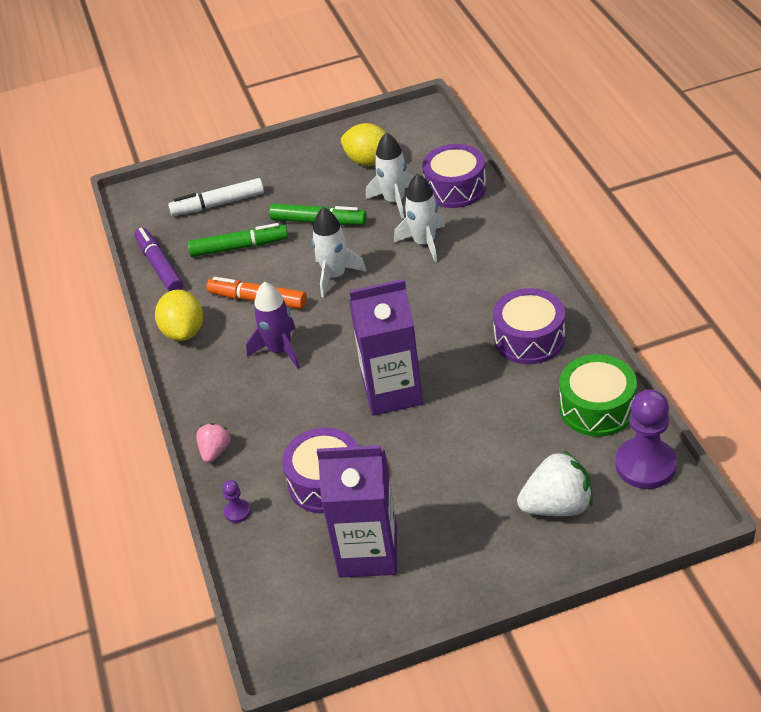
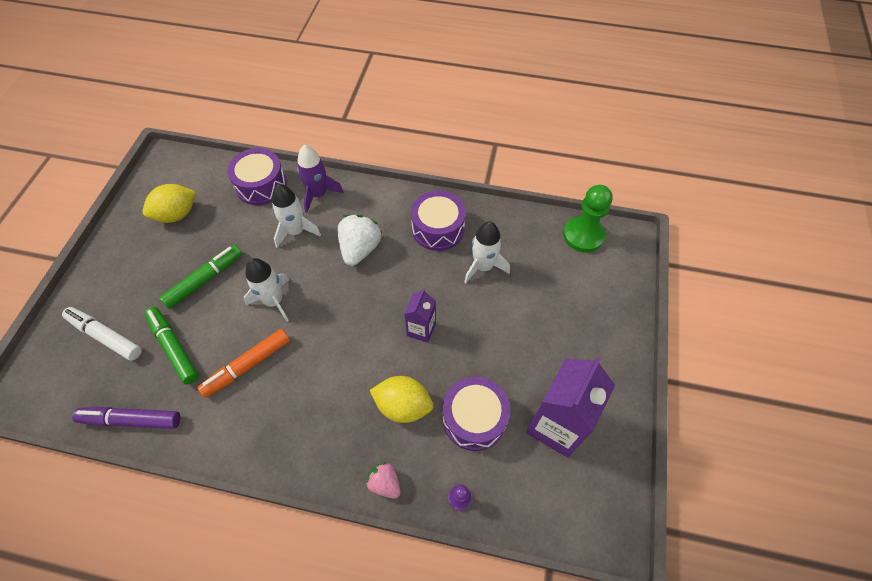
camera: 65 degrees left, 15 degrees up
yellow lemon [155,290,203,341] -> yellow lemon moved to [370,376,433,423]
white marker [168,178,264,216] -> white marker turned 105 degrees clockwise [62,307,142,361]
green marker [188,223,288,257] -> green marker turned 60 degrees counterclockwise [145,307,199,385]
purple rocket [246,282,300,369] -> purple rocket moved to [297,145,344,213]
purple carton [349,279,423,416] -> purple carton [404,289,436,343], size x0.54
white rocket [366,132,414,219] -> white rocket moved to [464,221,510,283]
white strawberry [517,450,593,516] -> white strawberry moved to [338,214,381,266]
green drum [559,354,637,437] -> none
purple pawn [615,389,677,489] -> green pawn [563,185,612,253]

